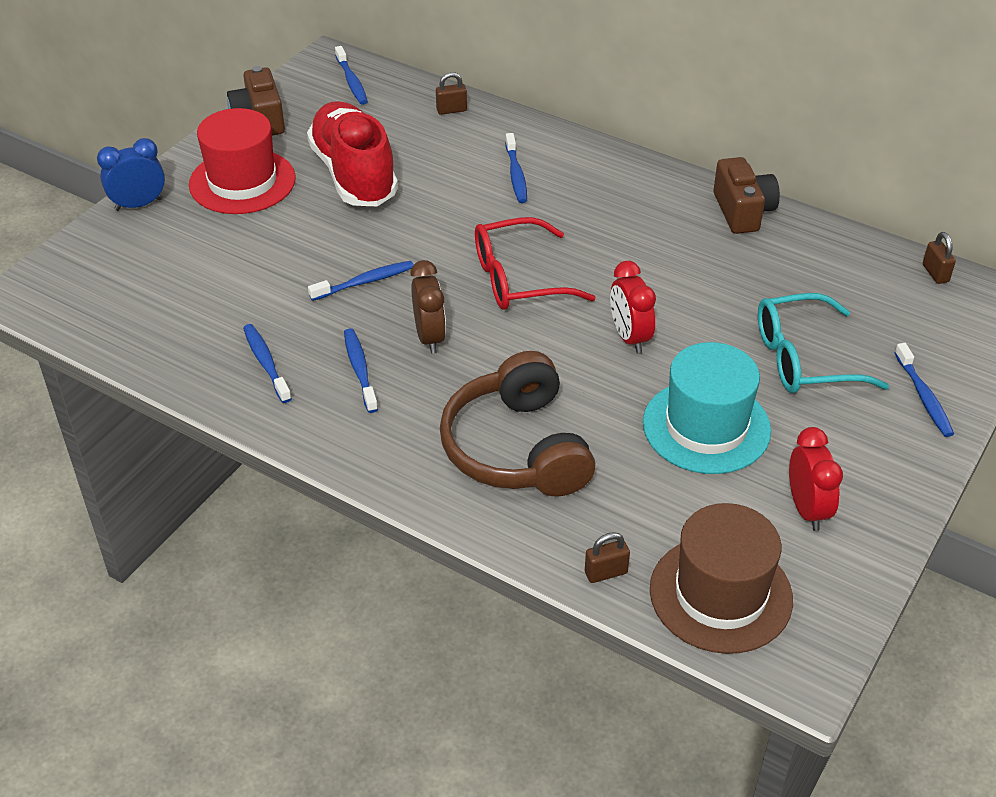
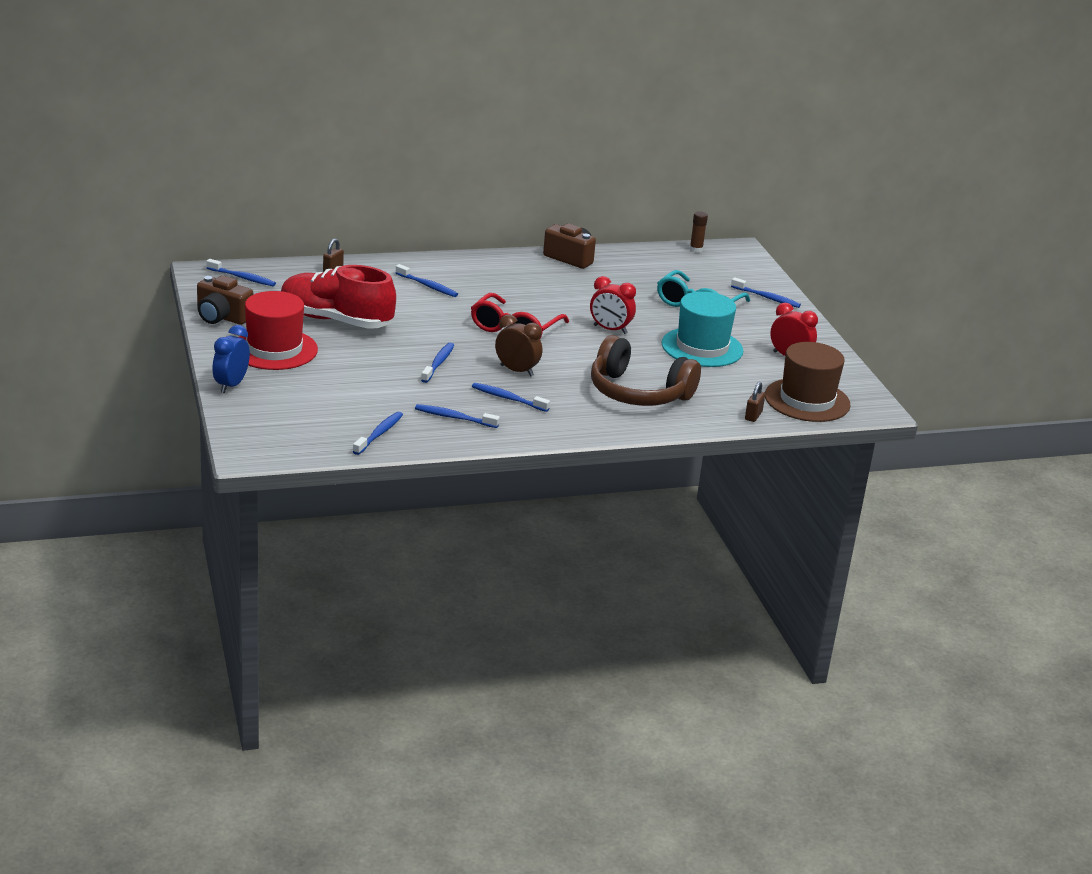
camera: 50 degrees left, 15 degrees down
brown padlock [923,232,956,284] -> brown glue stick [689,211,708,253]
none -> blue toothbrush [353,412,403,455]

